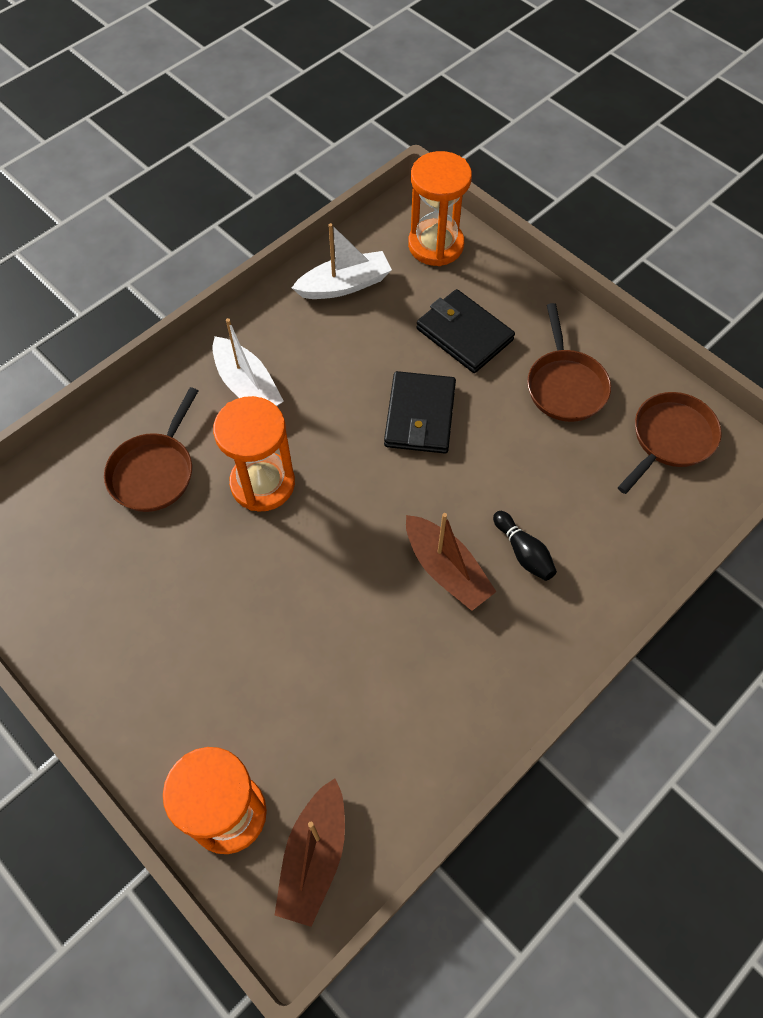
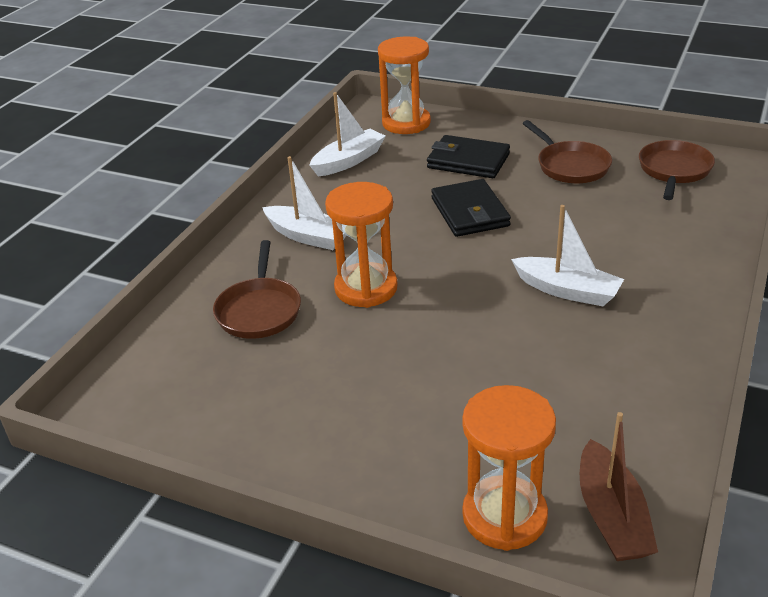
camera: 20 degrees left, 25 degrees down
brown boat [406,513,497,611] -> white boat [511,205,624,306]
black bowling pin [493,511,557,581] -> none

